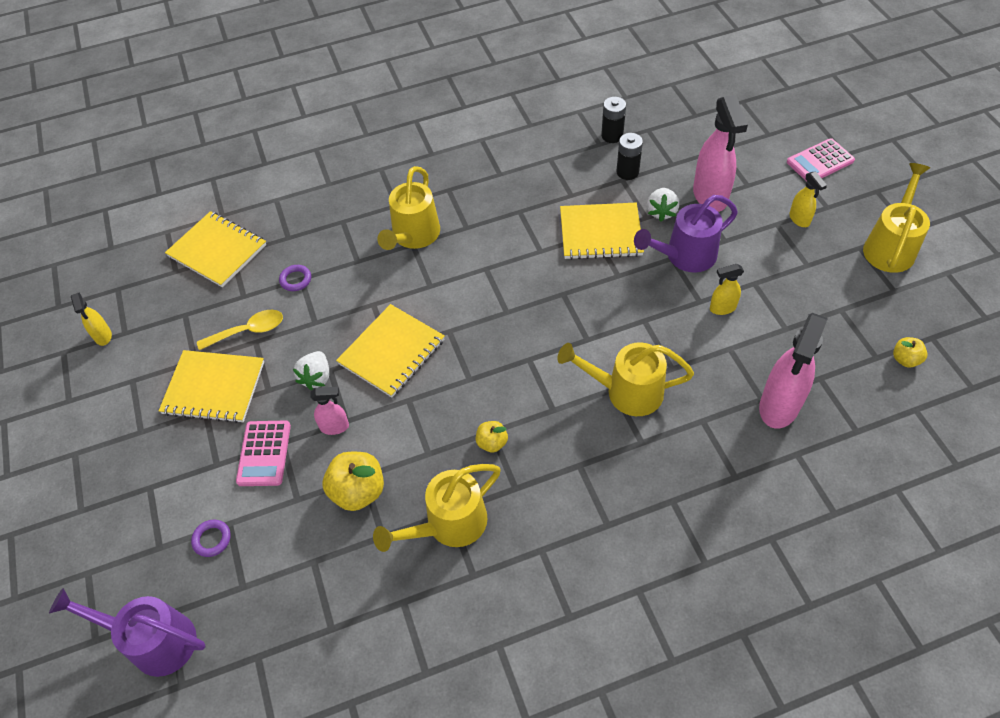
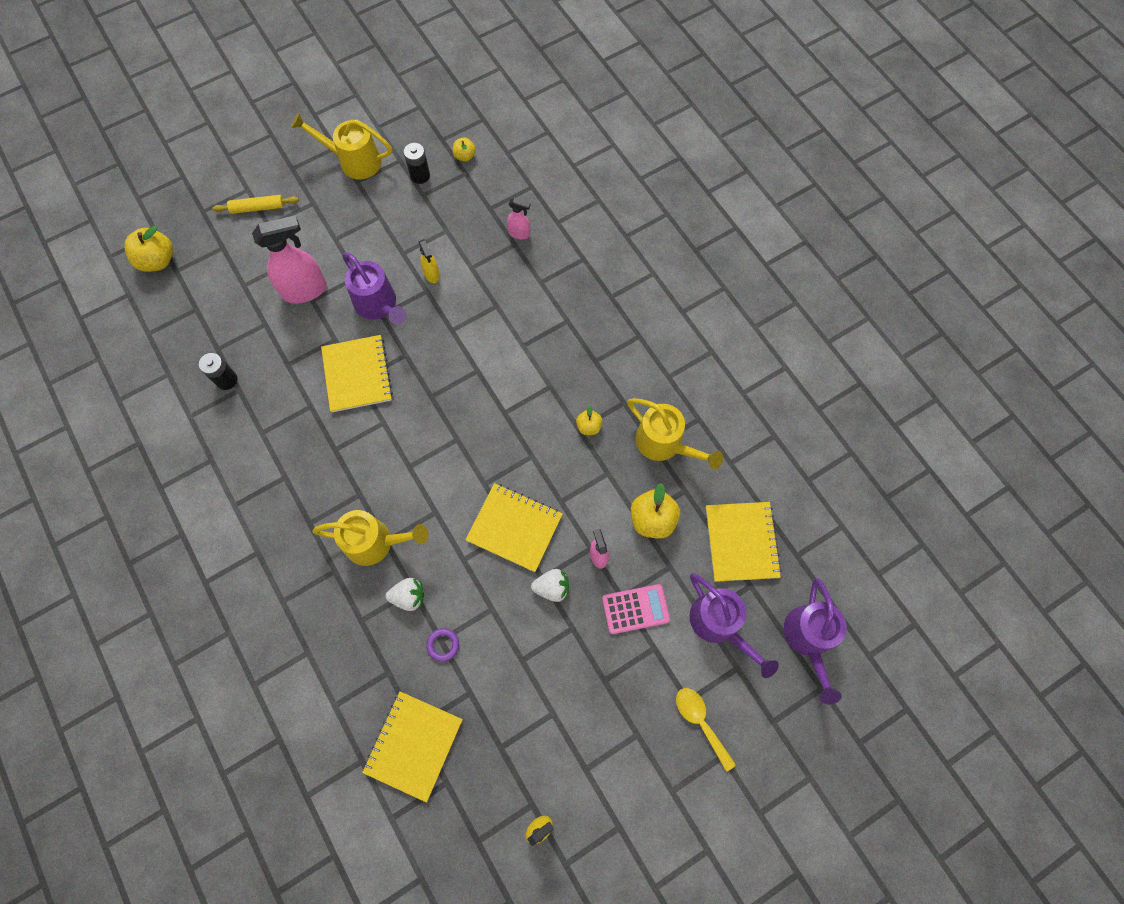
camera: 105 degrees left, 15 degrees up
yellow notebook [159,350,264,423] -> yellow notebook moved to [706,502,782,582]
purple ring [191,520,231,557] -> purple watering can [690,573,779,678]
yellow spoon [197,310,283,350] -> yellow spoon moved to [676,688,736,772]
yellow watering can [557,342,694,416] -> none
black battery [616,133,643,180] -> black battery moved to [404,143,430,184]
white strawberry [647,188,679,221] -> white strawberry moved to [385,578,424,611]
pink spray bottle [759,313,828,429] -> pink spray bottle [507,198,530,239], size x0.50
pink calculator [787,138,855,182] -> yellow rolling pin [212,195,299,214]
yellow spray bottle [789,171,827,227] -> none
none -> yellow apple [124,226,173,272]

